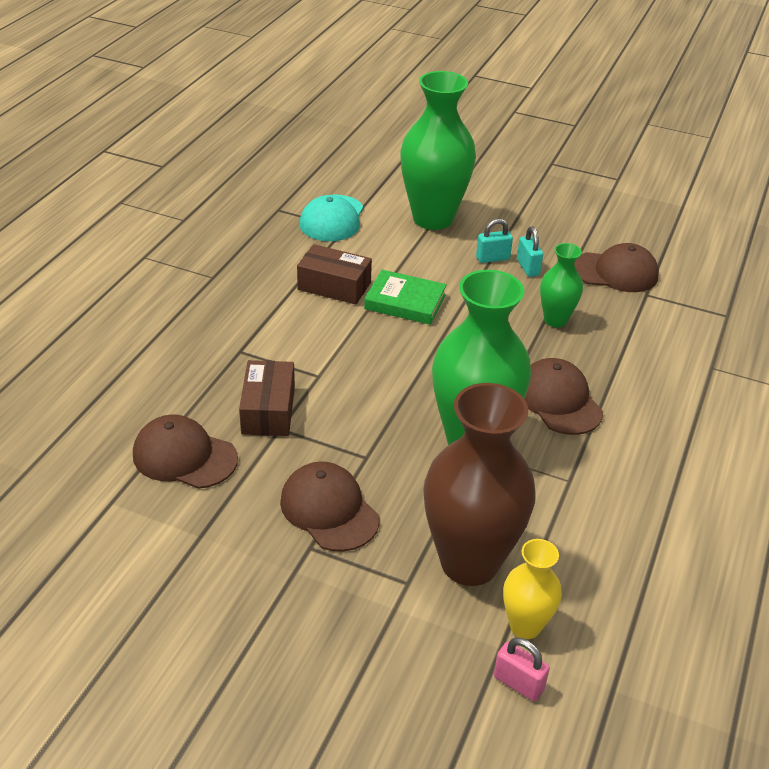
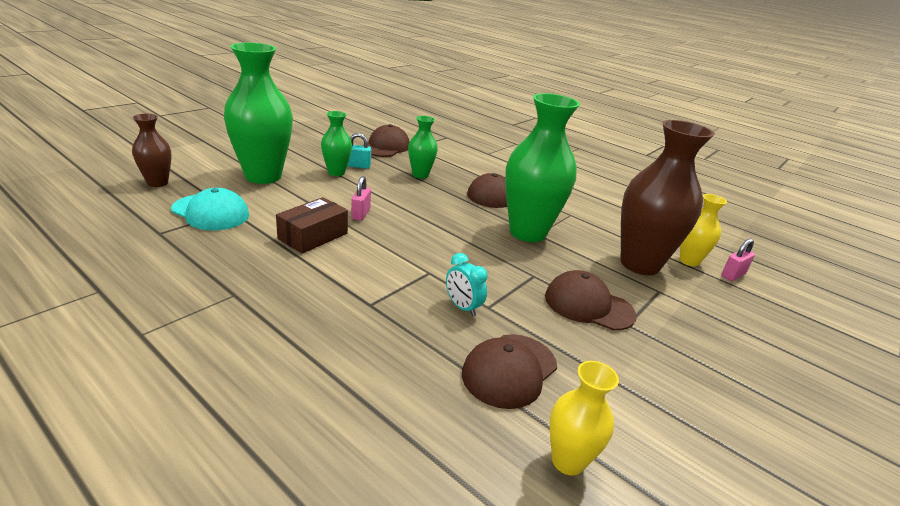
camera: 75 degrees left, 10 degrees down
brown box [239,360,295,436] -> turquoise clock [446,253,488,317]
brown cap [280,461,379,552] -> brown cap turned 45 degrees clockwise [545,270,636,331]
green book [364,270,447,325] -> pink padlock [351,176,371,221]
turquoise padlock [476,219,513,263] -> green vase [321,111,352,176]
none -> brown vase [132,114,172,187]
none -> yellow vase [550,361,619,475]

